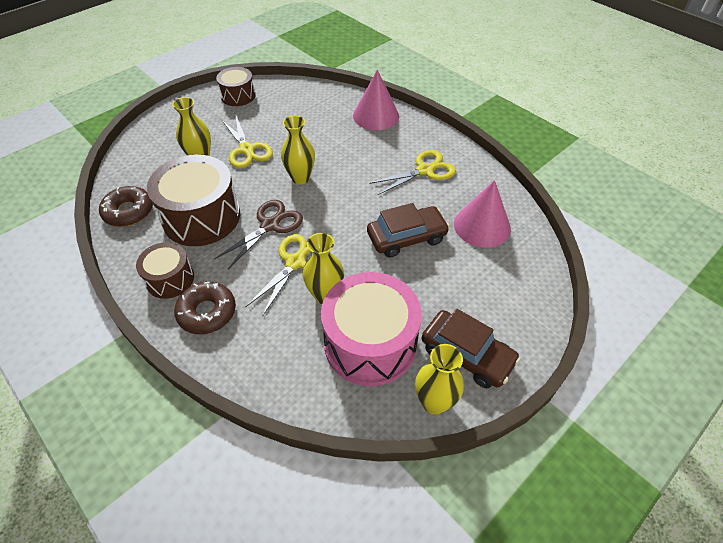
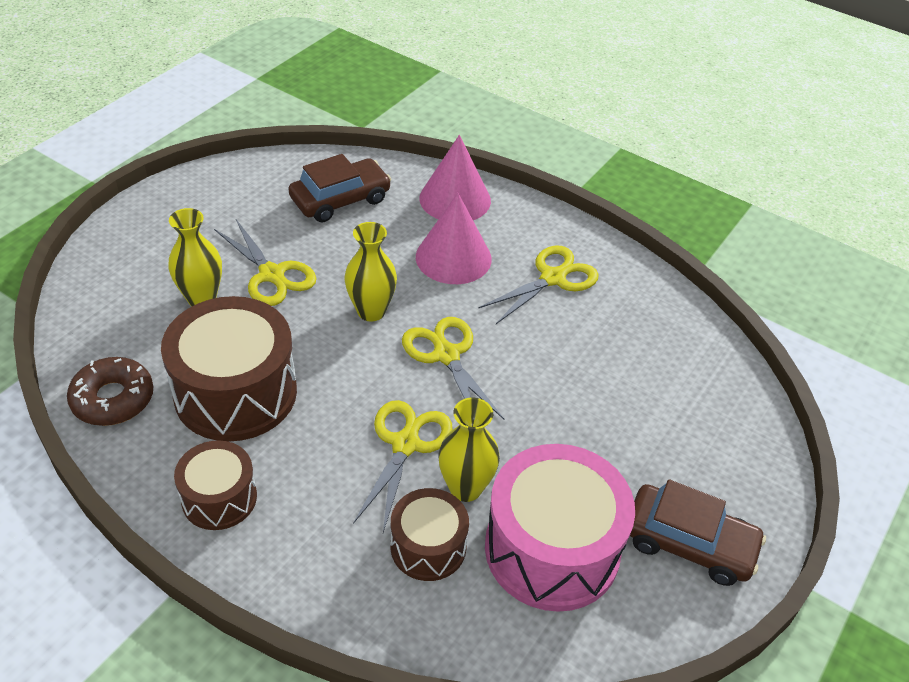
camera: 15 degrees left, 5 degrees down
brown donut [174,282,236,334] -> none
brown scissors [214,200,303,269] -> none
brown drum [216,67,256,106] -> brown drum moved to [391,488,469,581]
brown car [367,203,450,258] -> brown car moved to [288,154,391,222]
yellow vase [415,344,464,415] -> none
pink cone [454,180,511,248] -> pink cone moved to [416,193,492,284]
none -> yellow scissors [402,317,504,419]

